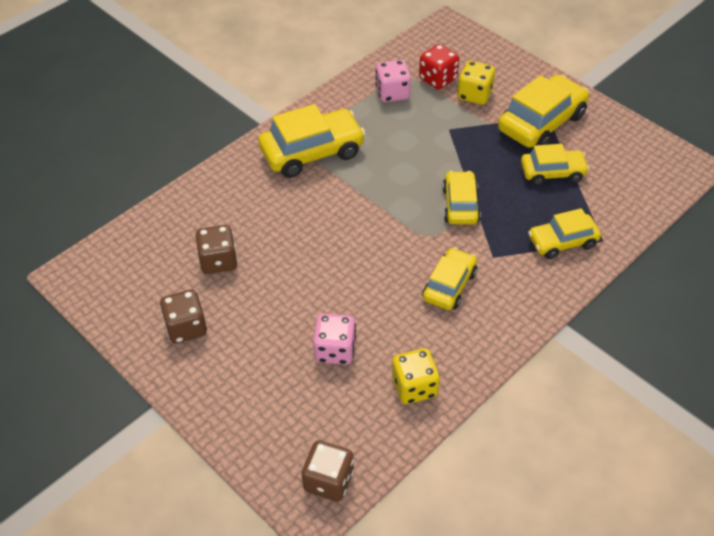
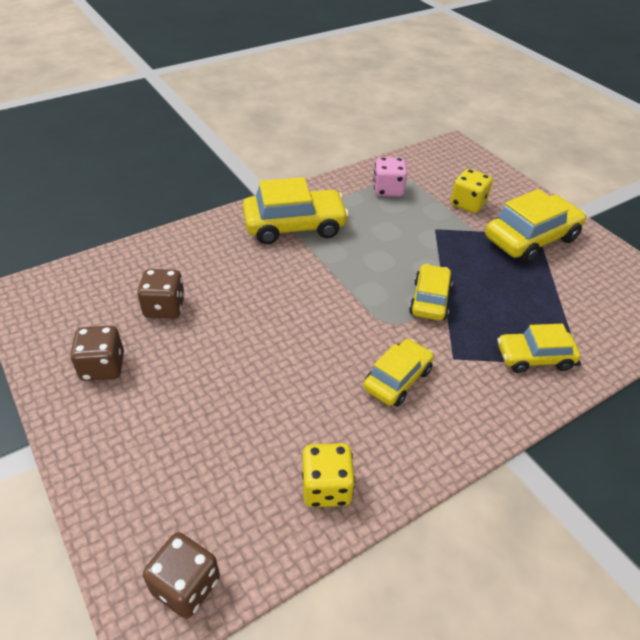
camera: 10 degrees right, 5 degrees down
pink dice [313,314,356,365] -> none
red dice [419,44,459,89] -> none
yellow car [521,144,589,185] -> none

